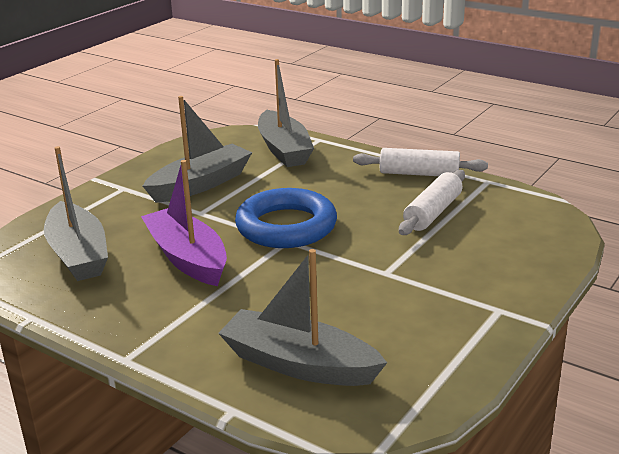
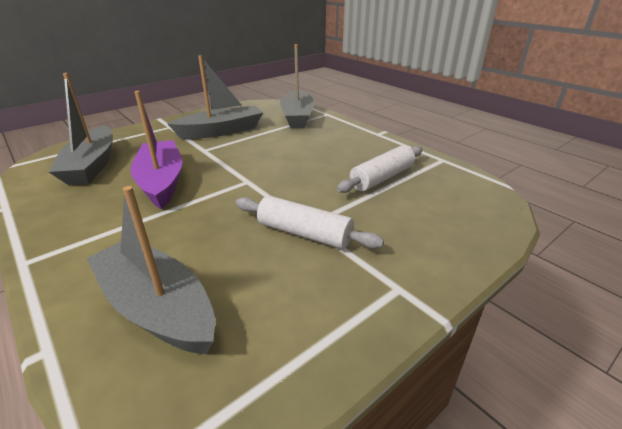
camera: 15 degrees right, 5 degrees up
blue ring [235,188,337,248] -> none
white rolling pin [353,148,488,176] -> white rolling pin moved to [236,196,384,249]

